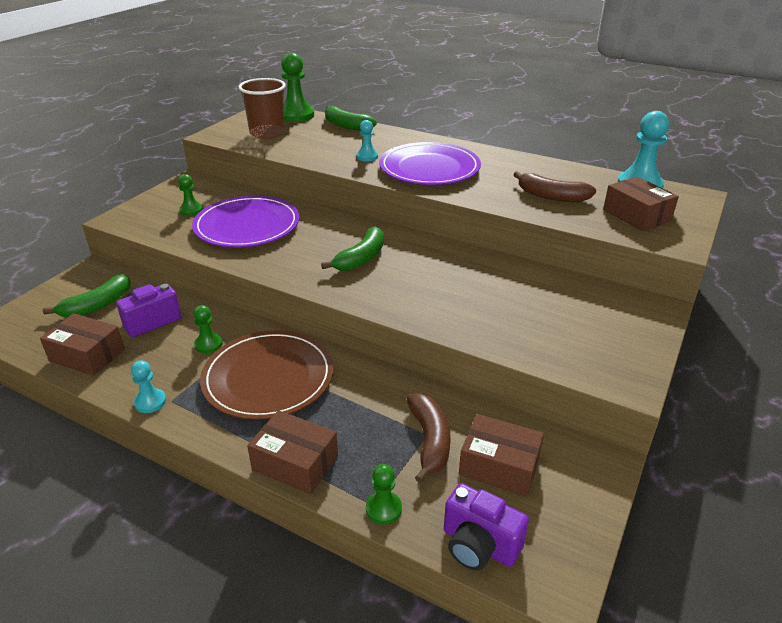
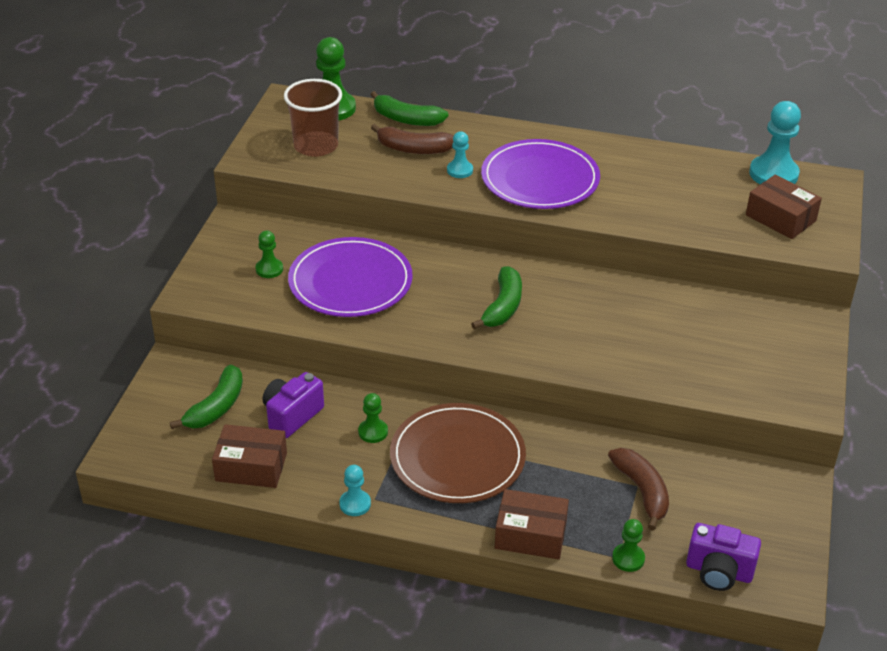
camera: 15 degrees left, 5 degrees up
brown box [459,414,544,496] -> none
brown banana [513,171,596,202] -> brown banana moved to [371,124,454,154]

